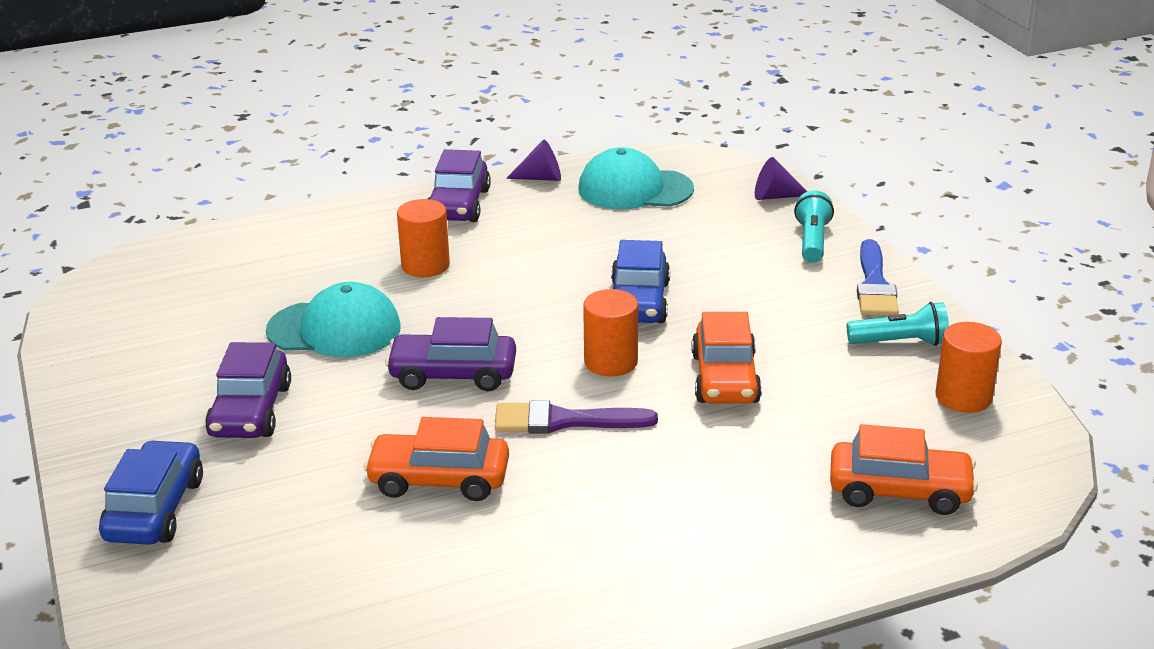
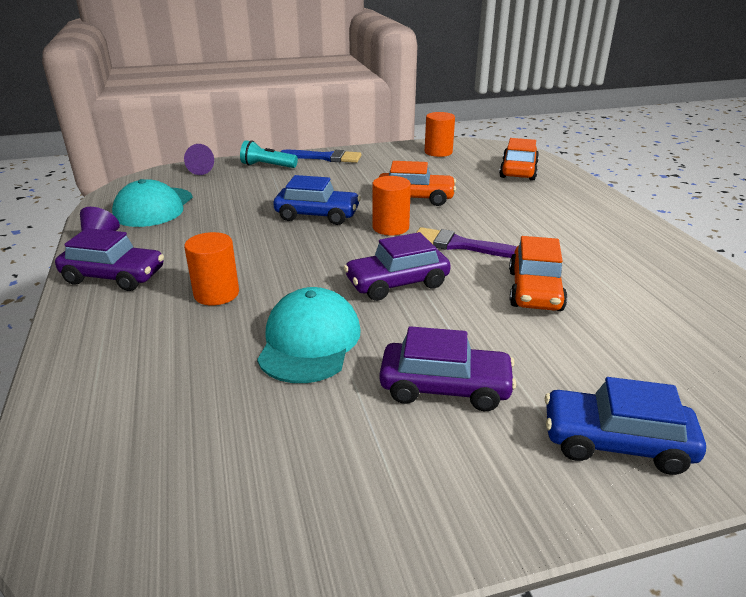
camera: 85 degrees left, 0 degrees up
purple car [385,317,516,391] -> purple car turned 60 degrees clockwise [344,232,451,301]
purple brush [495,400,658,434] -> purple brush turned 105 degrees clockwise [416,227,517,258]
turquoise flashlight [847,302,949,346] -> none

